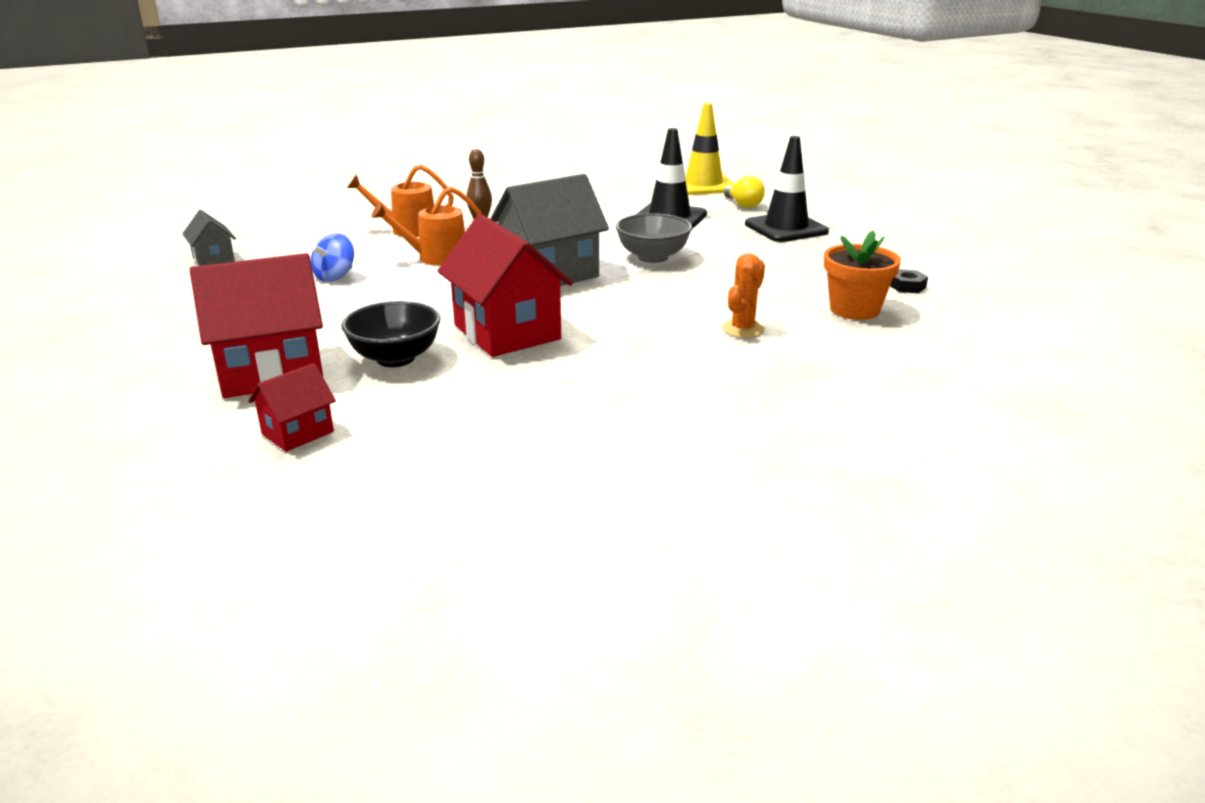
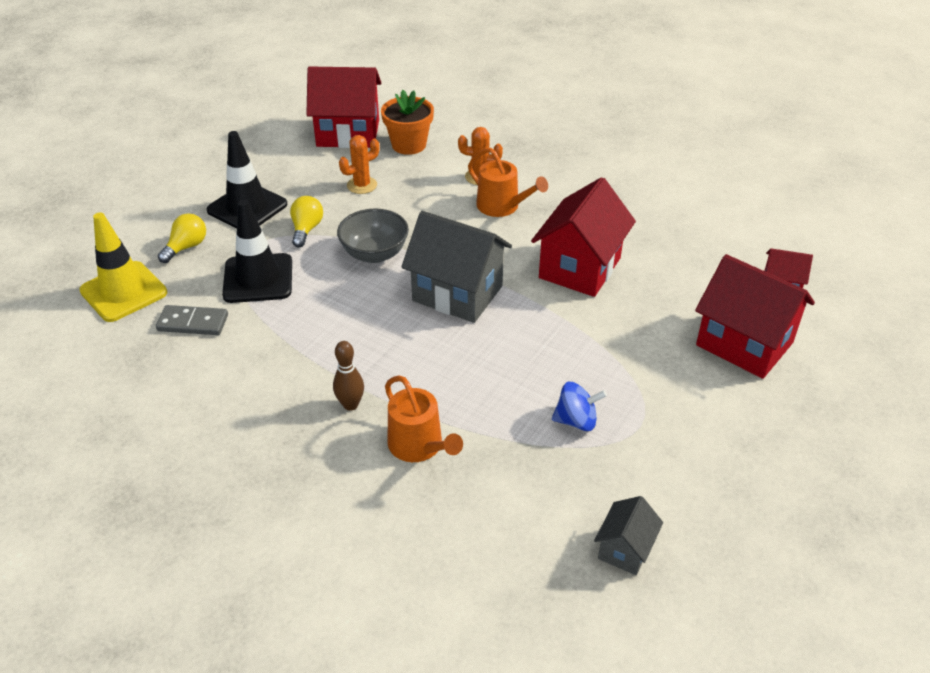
camera: 120 degrees left, 15 degrees up
black bowl [341,301,441,367] -> none
orange watering can [371,187,482,266] -> orange watering can moved to [468,148,548,217]
black nut [890,269,928,293] -> red house [306,66,382,148]
none -> grey domino [156,305,228,335]
none -> yellow light bulb [290,196,323,247]
none -> orange cactus [339,135,379,194]

